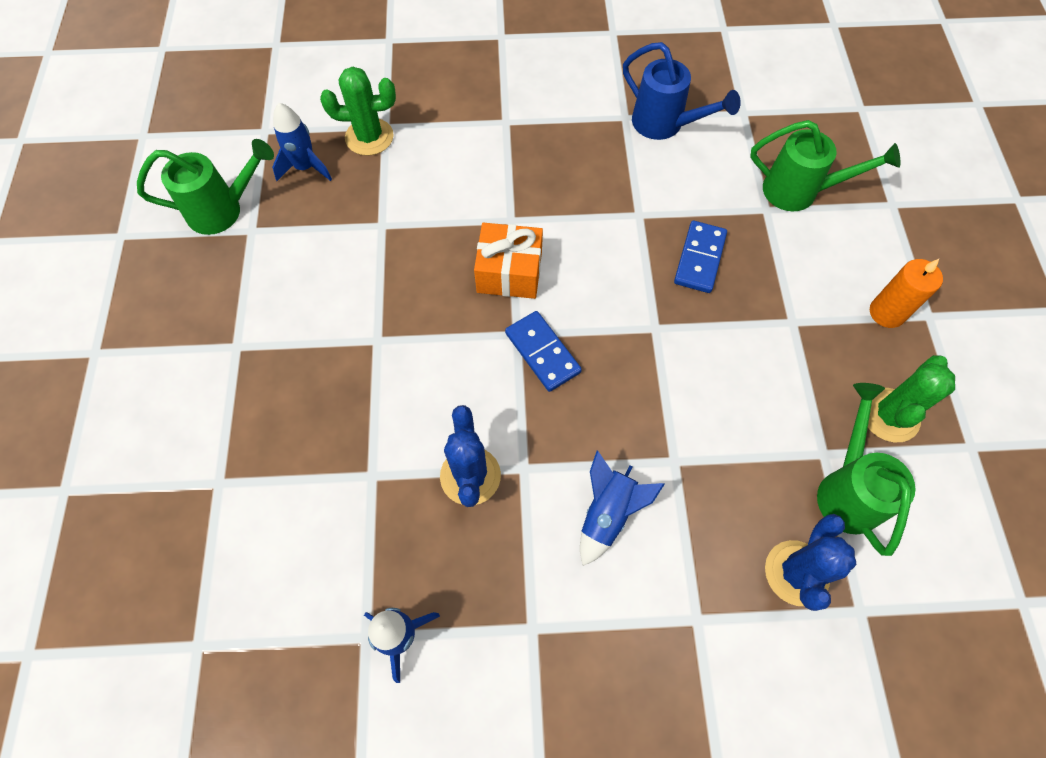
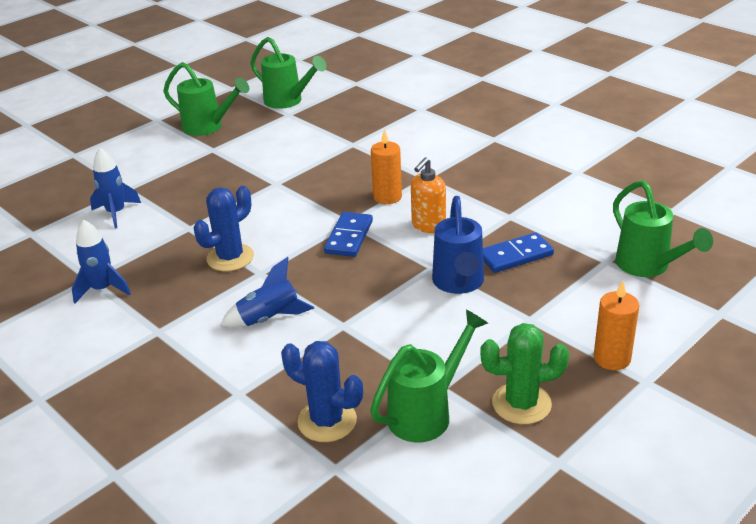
camera: 50 degrees right, 30 degrees down
blue rocket [272,103,332,181] -> blue rocket moved to [90,148,141,229]
green cactus [320,67,396,156] -> none
orange gift [474,223,543,299] -> orange candle [371,129,402,204]
blue watering can [623,42,741,140] -> blue watering can moved to [432,196,484,294]
blue cactus [765,514,857,611] -> blue cactus turned 45 degrees clockwise [281,341,363,442]
none -> green watering can [163,62,249,136]
none -> orange soap dispenser [411,157,446,233]

